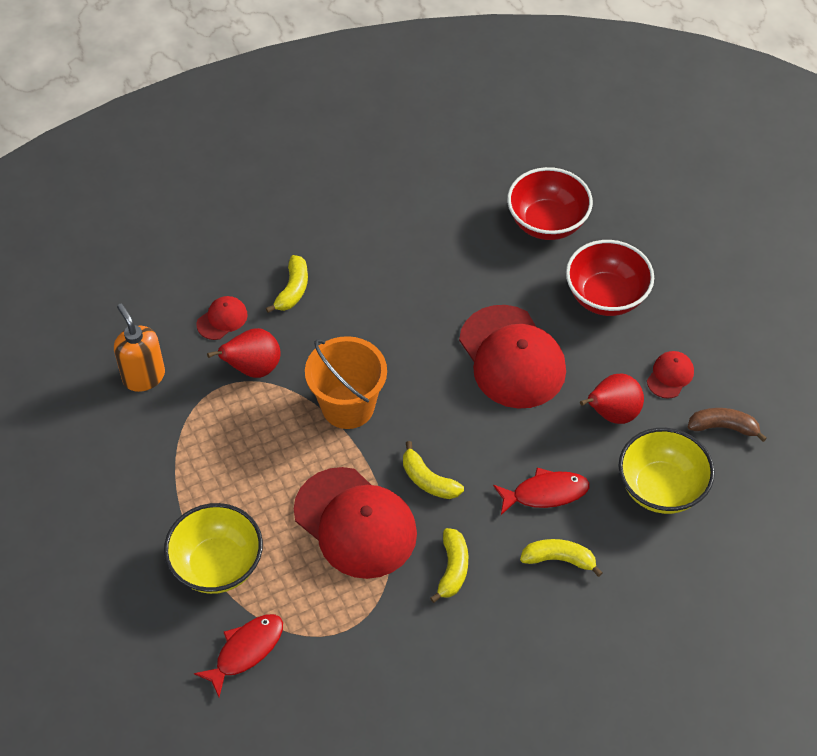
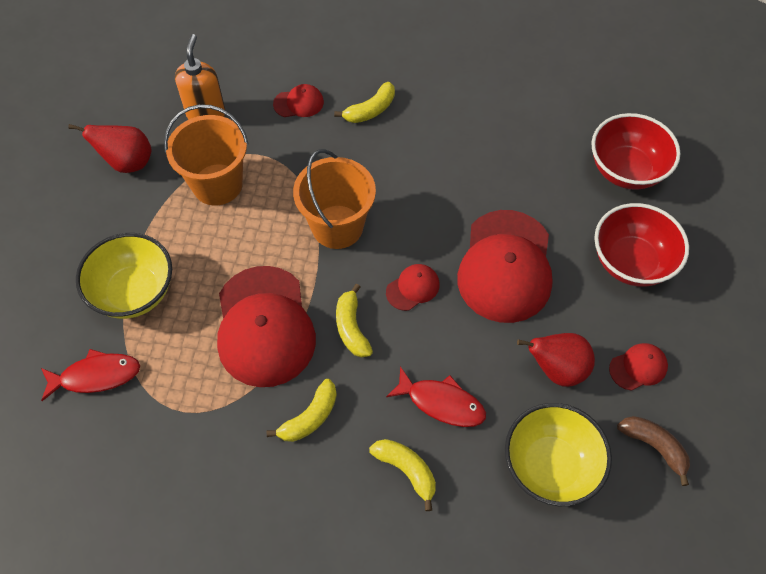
camera: 35 degrees right, 5 degrees up
red pear [207,328,281,378] -> red pear moved to [68,124,152,173]
none -> orange bucket [164,104,249,206]
none -> red cap [386,264,440,311]

